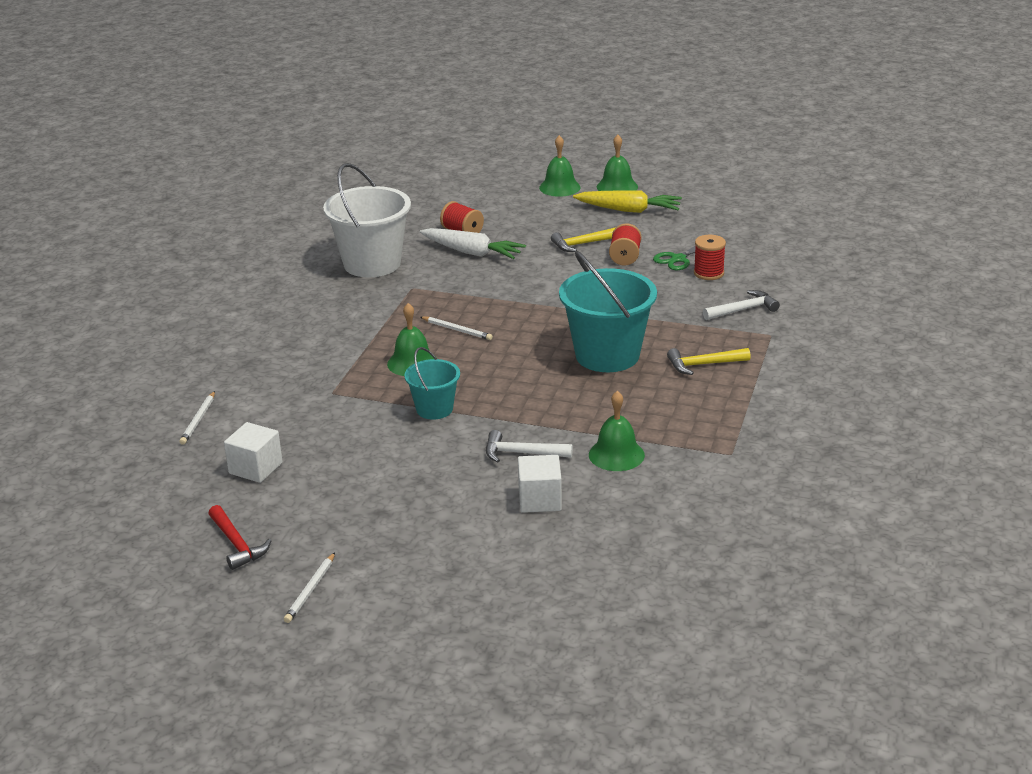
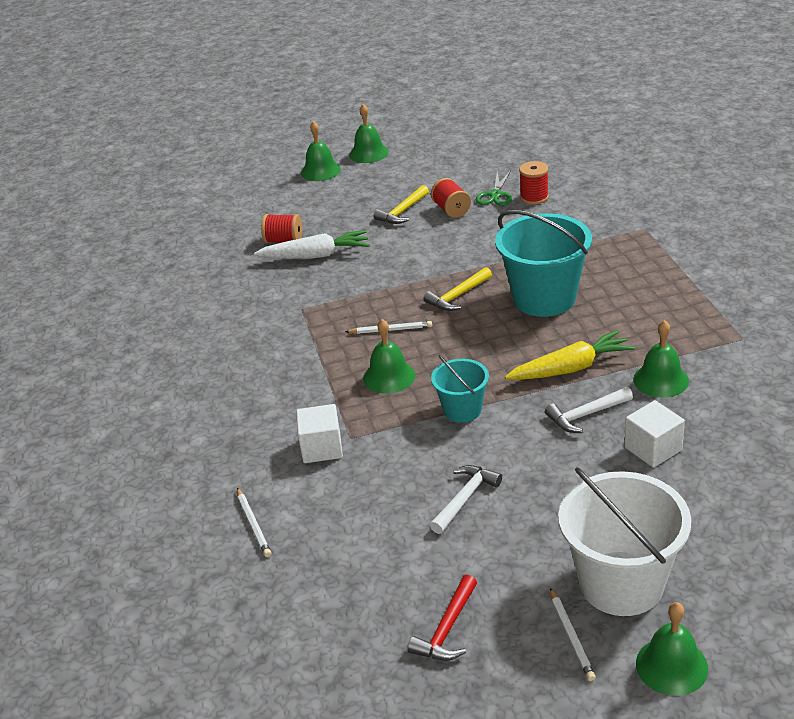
camera: 30 degrees left, 5 degrees up
red hammer [208,505,271,570] -> red hammer turned 90 degrees clockwise [407,575,477,661]
white cube [224,422,283,483] -> white cube moved to [296,404,343,463]
white bucket [323,163,411,277] -> white bucket moved to [558,467,691,616]
yellow carrot [573,190,682,213] -> yellow carrot moved to [505,330,636,380]
yellow hammer [667,348,751,375] -> yellow hammer moved to [424,267,492,311]
white hammer [703,290,780,320] -> white hammer moved to [430,465,502,534]
none -> green bell [636,602,708,696]

